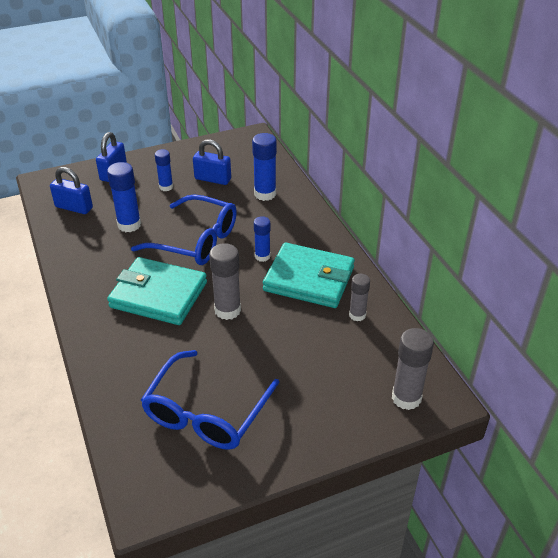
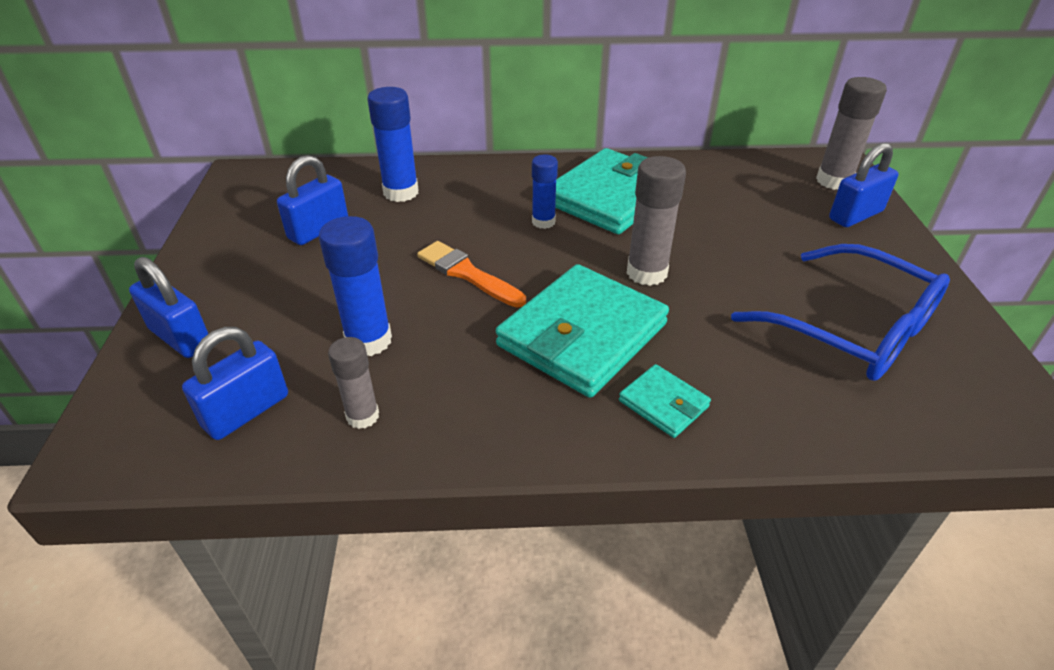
camera: 70 degrees left, 0 degrees up
blue glasses [131,194,237,265] -> orange brush [417,241,526,308]
blue glue stick [155,149,173,191] -> none
grey glue stick [349,274,370,321] -> grey glue stick moved to [328,337,379,429]
none -> turquoise wallet [619,364,711,438]
none -> blue padlock [829,143,899,227]

